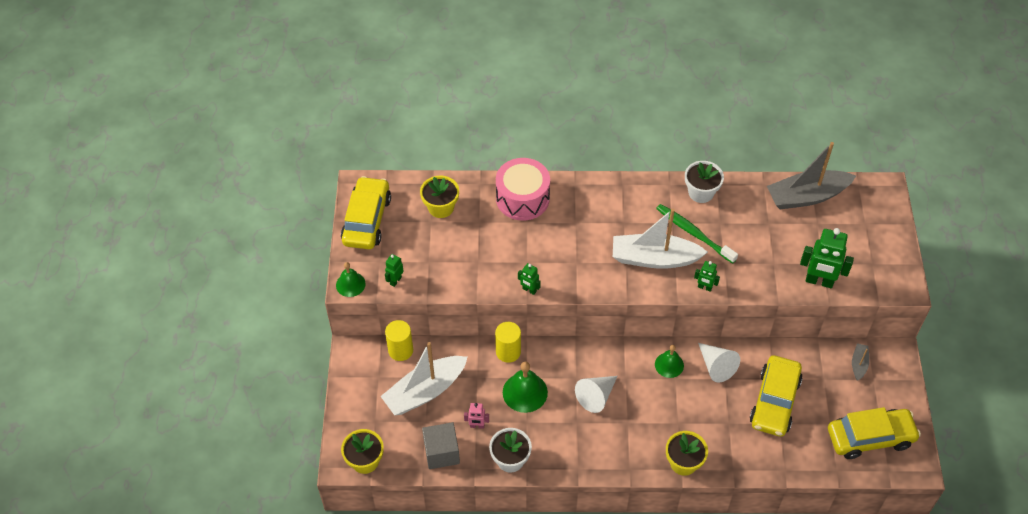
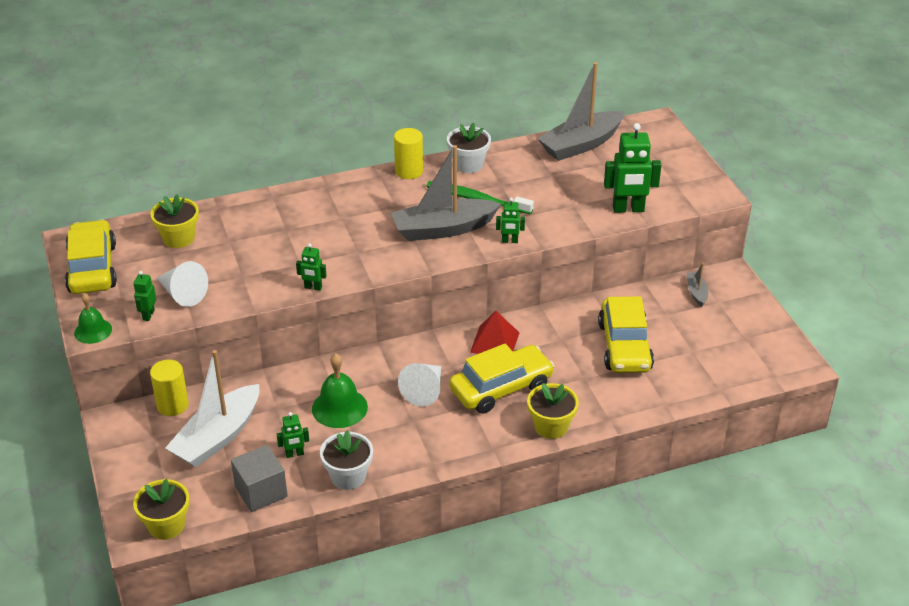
camera: 20 degrees left, 15 degrees down
pink robot [464,403,489,429] -> green robot [277,412,309,458]
yellow cylinder [495,322,521,363] -> yellow cylinder moved to [394,128,423,179]
pink drum [496,158,550,221] -> none
white boat [613,209,708,269] -> grey boat [391,145,501,241]
green bell [655,345,684,378] -> red pyramid [470,311,519,354]
white cone [698,343,740,383] -> white cone moved to [157,261,208,307]
yellow car [828,407,921,459] -> yellow car moved to [449,344,554,414]

